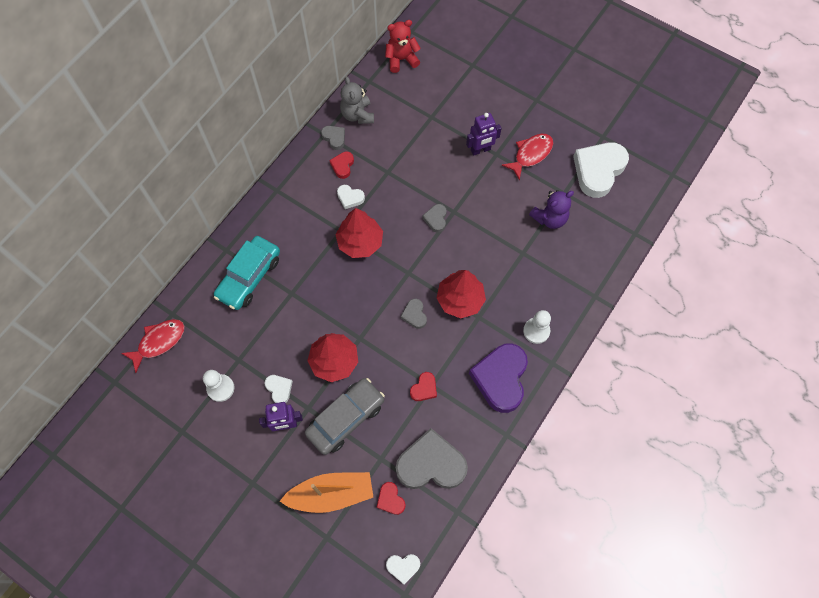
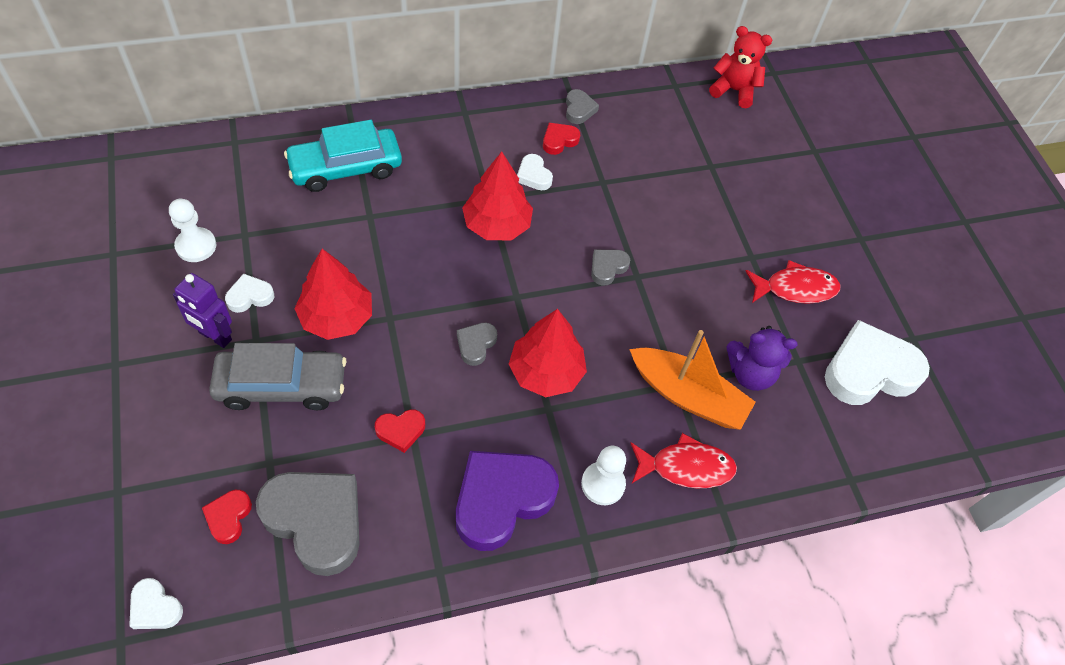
camera: 35 degrees right, 10 degrees down
red fish [121,319,185,373] -> red fish moved to [630,433,737,488]
white heart [264,375,293,403] -> white heart turned 120 degrees counterclockwise [225,274,274,313]
orange boat [279,472,373,513] -> orange boat moved to [629,330,756,430]
grey teddy bear [340,77,374,124] -> none
purple robot [466,113,502,156] -> none

